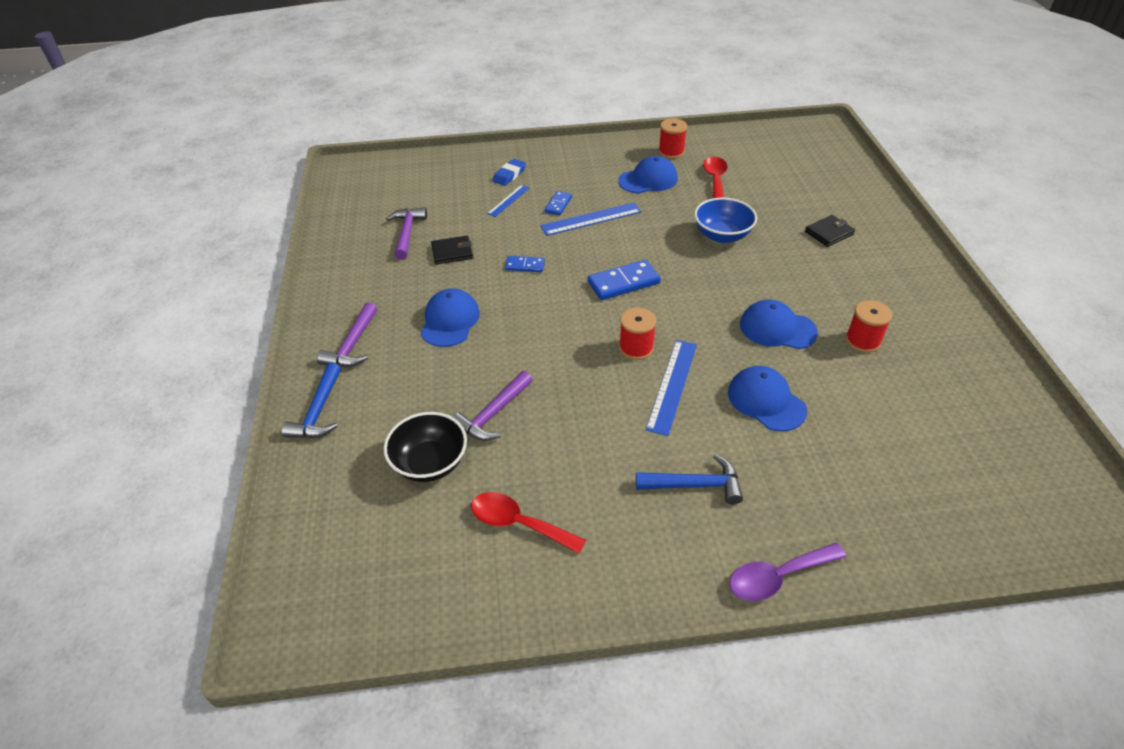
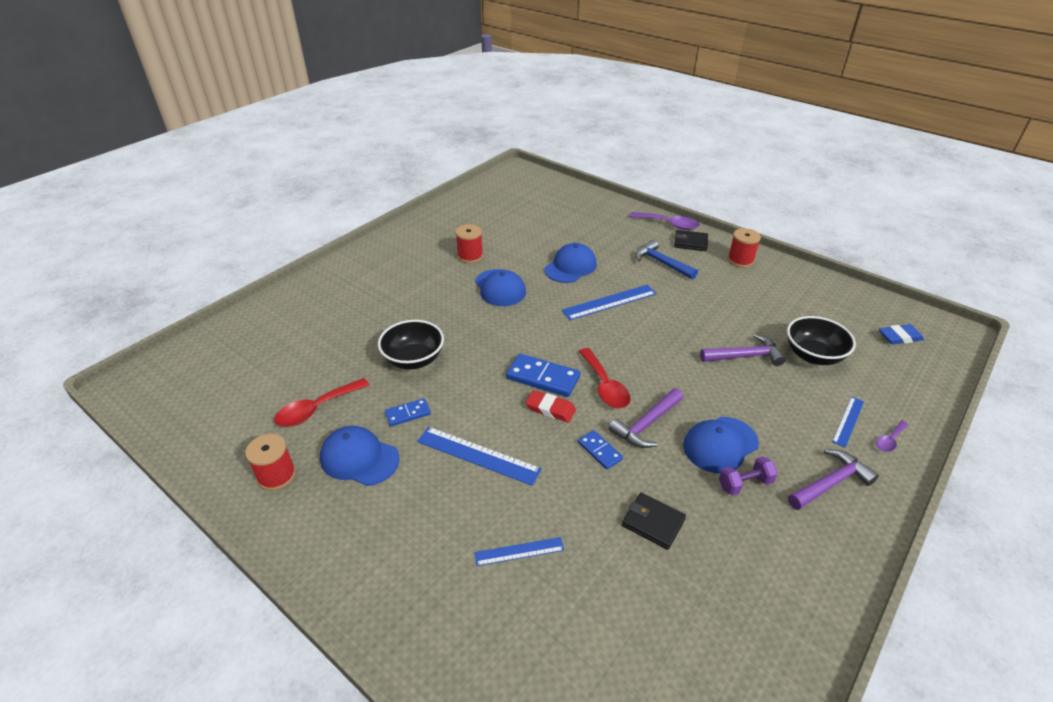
camera: 135 degrees left, 5 degrees down
blue hammer [281,363,341,438] -> purple spoon [876,421,909,452]
purple hammer [386,207,427,260] -> purple hammer moved to [609,388,683,448]
red spoon [471,492,586,554] -> red spoon moved to [578,348,631,409]
blue eraser [493,159,526,186] -> blue eraser moved to [879,324,924,344]
blue domino [544,191,572,215] -> blue domino moved to [385,398,431,426]
red spool [619,308,656,360] -> red spool moved to [727,228,761,268]
blue bowl [694,198,757,243] -> black bowl [378,320,444,369]
blue cap [728,366,807,431] -> blue cap turned 150 degrees counterclockwise [544,243,597,283]
black wallet [805,215,855,247] -> black wallet moved to [674,230,708,251]
none -> red eraser [526,390,576,422]
none -> purple dumbbell [719,456,778,496]
none -> blue ruler [832,397,864,448]

